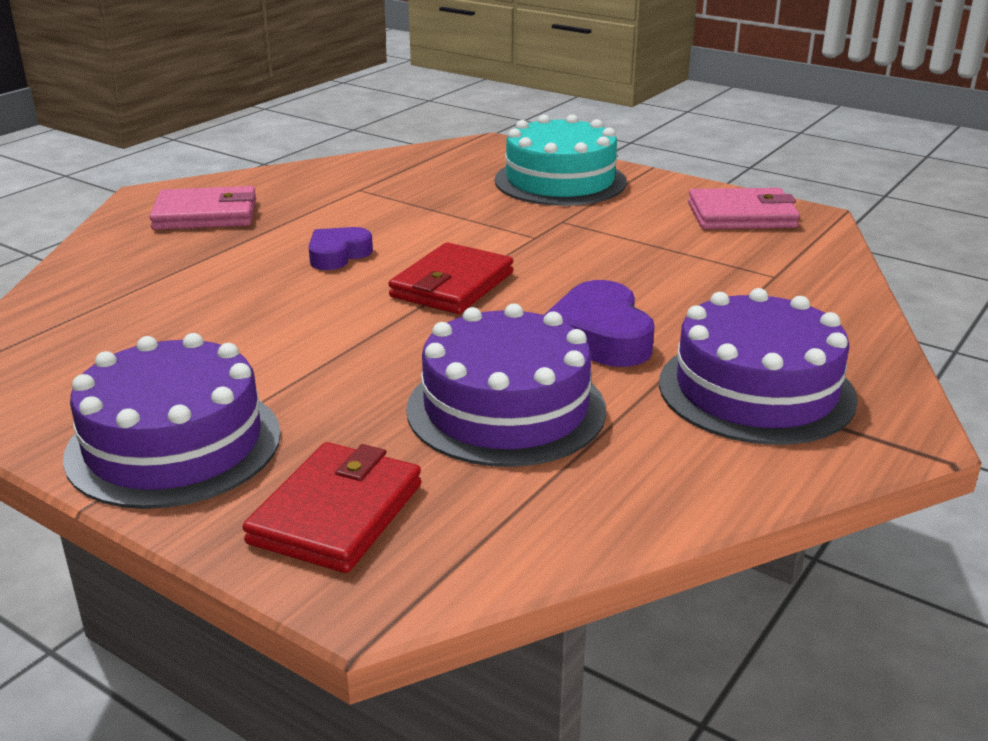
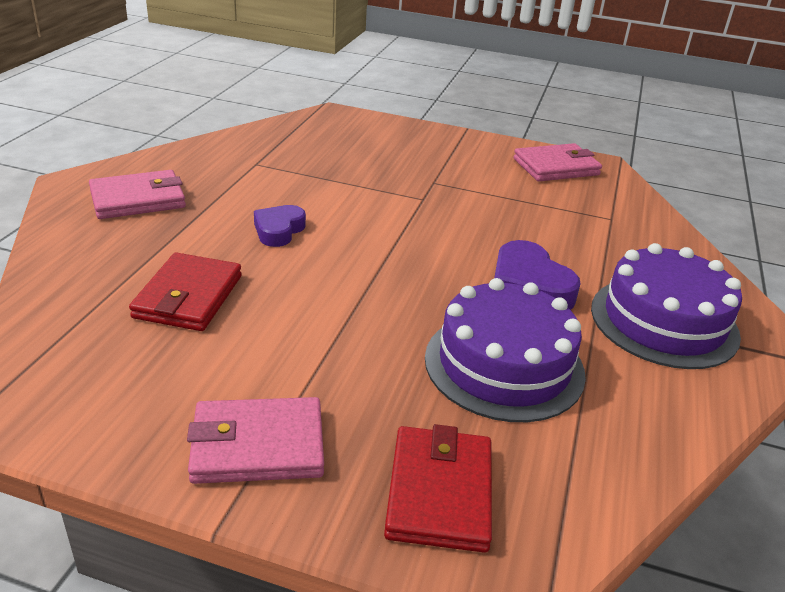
camera: 20 degrees left, 5 degrees up
purple cake [63,333,281,509] -> pink wallet [187,397,324,484]
red wallet [389,242,513,314] -> red wallet moved to [129,252,242,331]
turquoise cake [495,114,626,206] -> none

